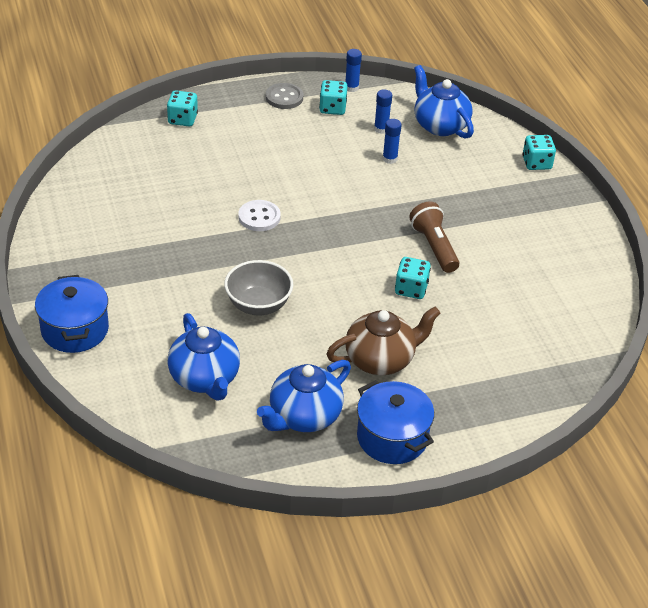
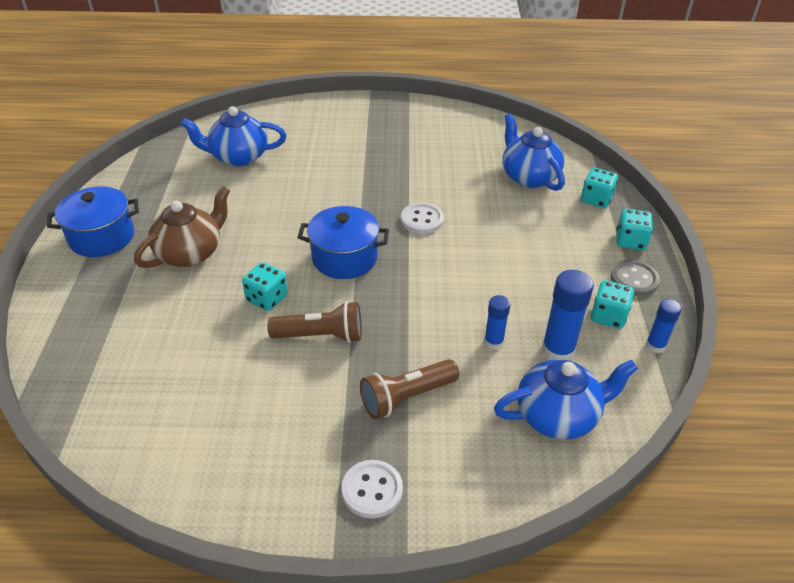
camera: 110 degrees right, 0 degrees up
blue pot [35,275,109,353] -> blue pot moved to [297,206,389,279]
grey bowl [224,260,293,315] -> none
blue teapot [257,360,351,432] -> blue teapot moved to [503,114,565,191]
brown teapot [327,307,441,375] -> brown teapot turned 135 degrees counterclockwise [134,186,230,268]
blue glue stick [374,89,392,134] -> blue glue stick [542,270,594,360], size x1.67
turquoise dice [522,135,556,170] -> turquoise dice moved to [616,209,653,250]
none -> white button [342,460,403,518]
none -> brown flashlight [360,359,459,419]

